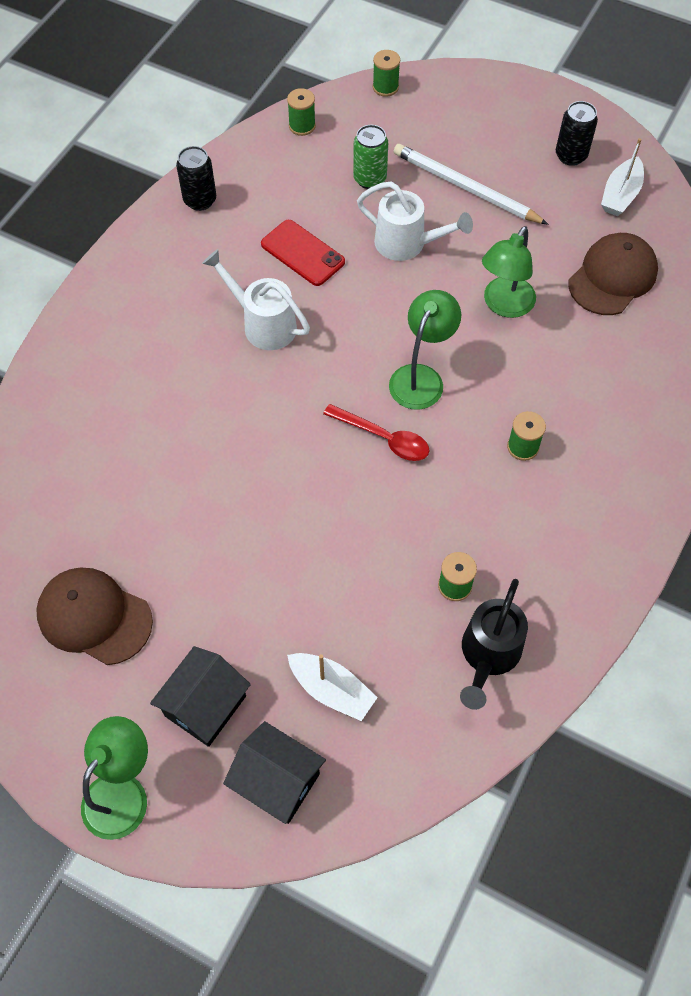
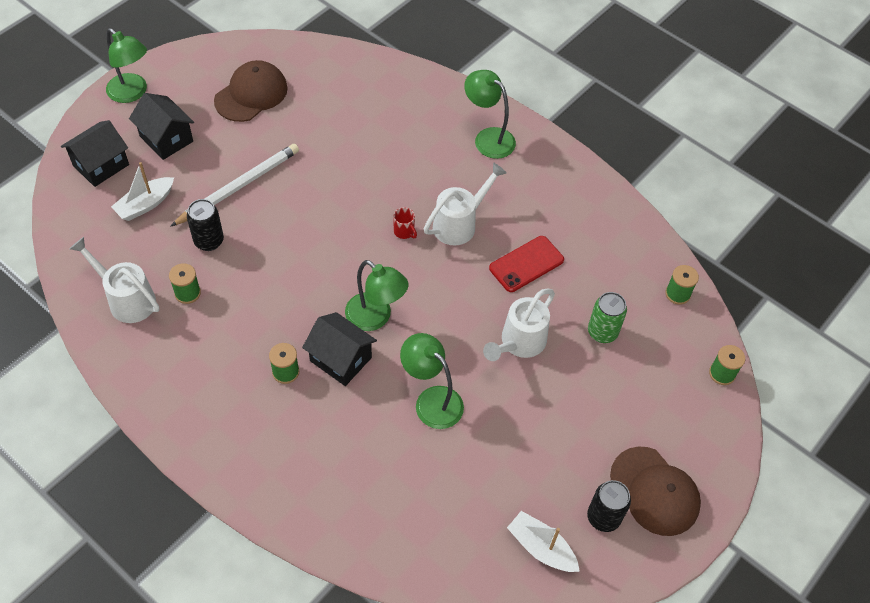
camera: 100 degrees right, 5 degrees down
black can [176,146,216,211] -> black can moved to [187,199,224,251]
red spoon [323,404,429,461] -> none
white pencil [393,144,548,225] -> white pencil moved to [170,144,299,227]
black watering can [460,579,528,710] -> white watering can [70,237,159,323]
brown cap [568,233,658,315] -> brown cap moved to [610,447,701,536]
none -> black house [302,312,377,386]
none -> red mug [393,207,417,239]
none -> green lamp [464,70,516,159]

